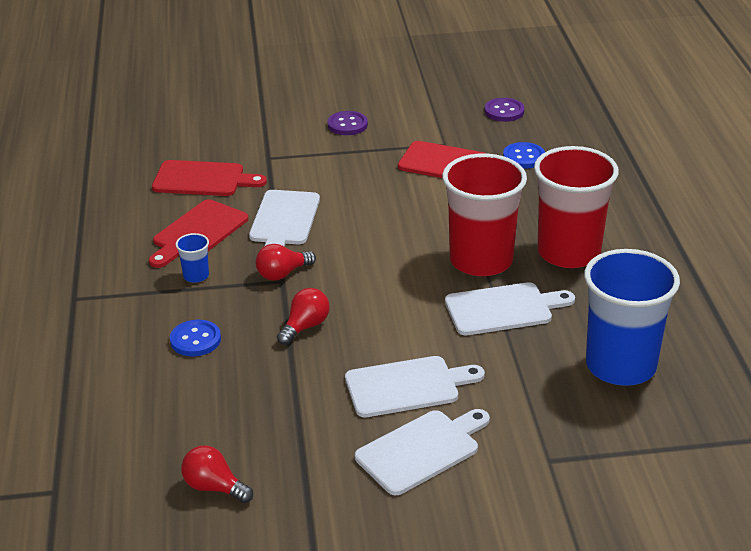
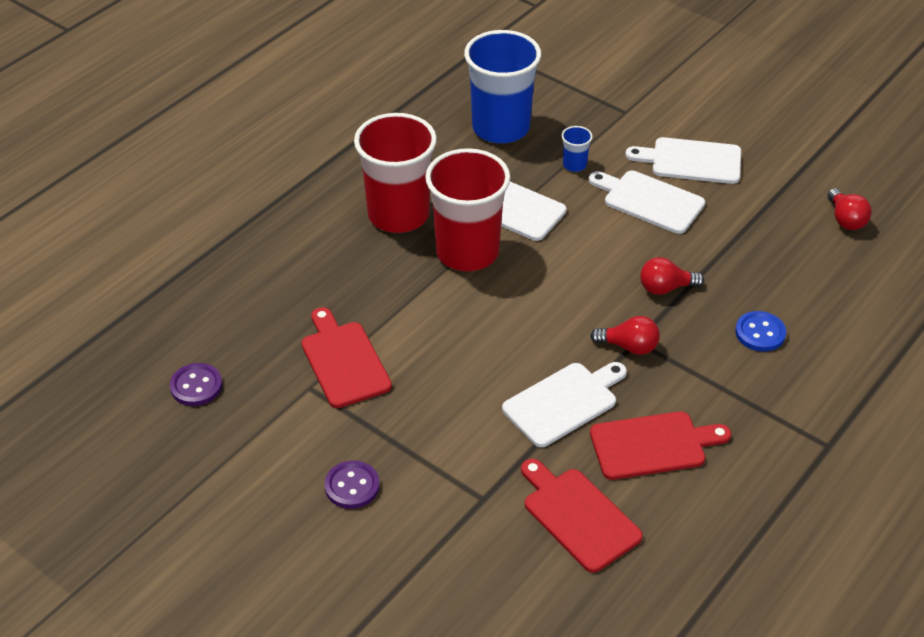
camera: 135 degrees left, 10 degrees up
blue cup [175,233,209,283] -> blue cup moved to [561,126,593,172]
blue button [503,142,545,169] -> none

